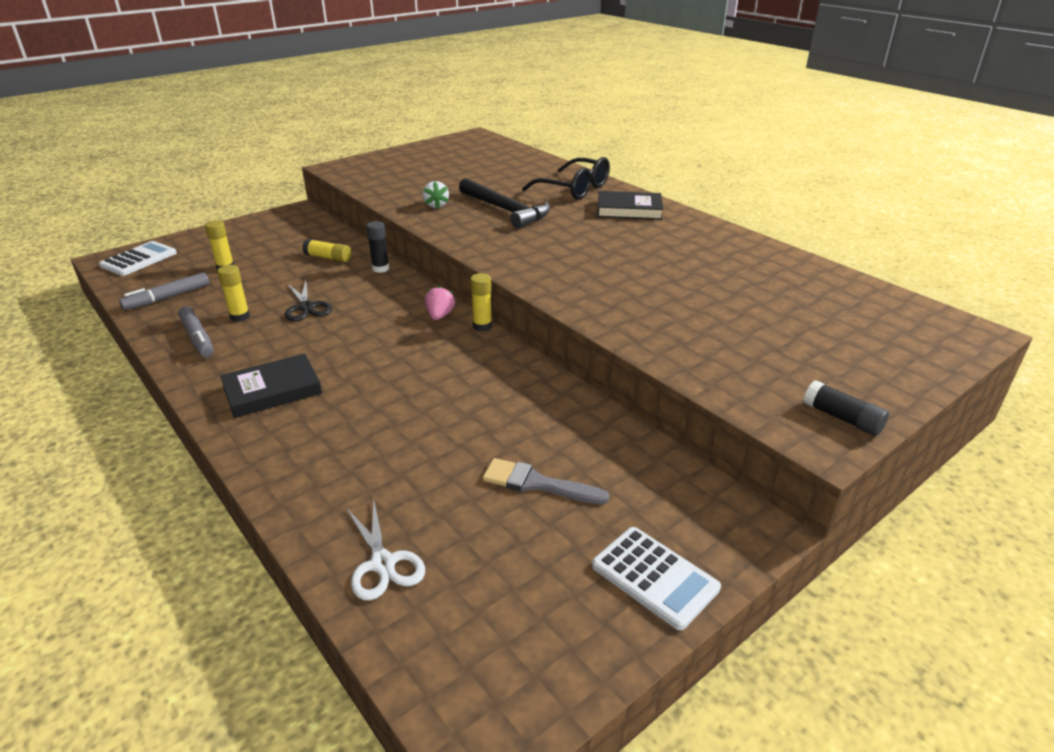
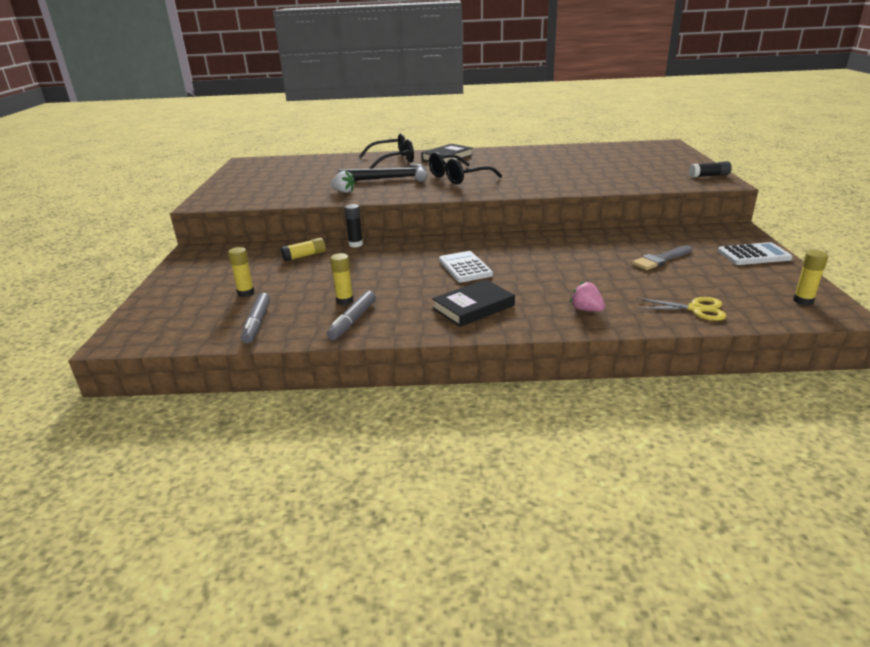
camera: 50 degrees left, 5 degrees down
white calculator [99,241,177,276] -> white calculator moved to [439,251,493,283]
grey marker [178,306,214,358] -> grey marker turned 105 degrees clockwise [326,291,376,340]
black book [220,353,322,418] -> black book turned 45 degrees clockwise [432,279,515,327]
black scissors [285,280,332,321] -> none
white scissors [346,498,425,601] -> yellow scissors [637,297,727,321]
pink strawberry [425,285,455,320] -> pink strawberry moved to [570,281,605,311]
yellow glue stick [470,273,492,331] -> yellow glue stick moved to [793,250,828,305]
none -> black glasses [429,152,502,185]

